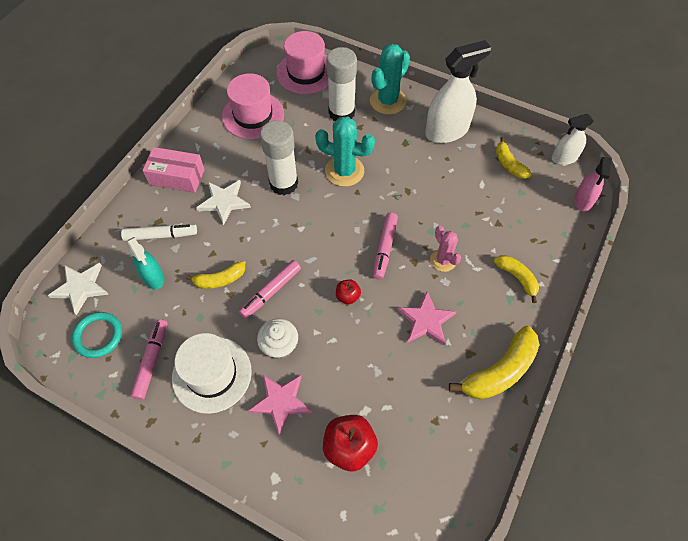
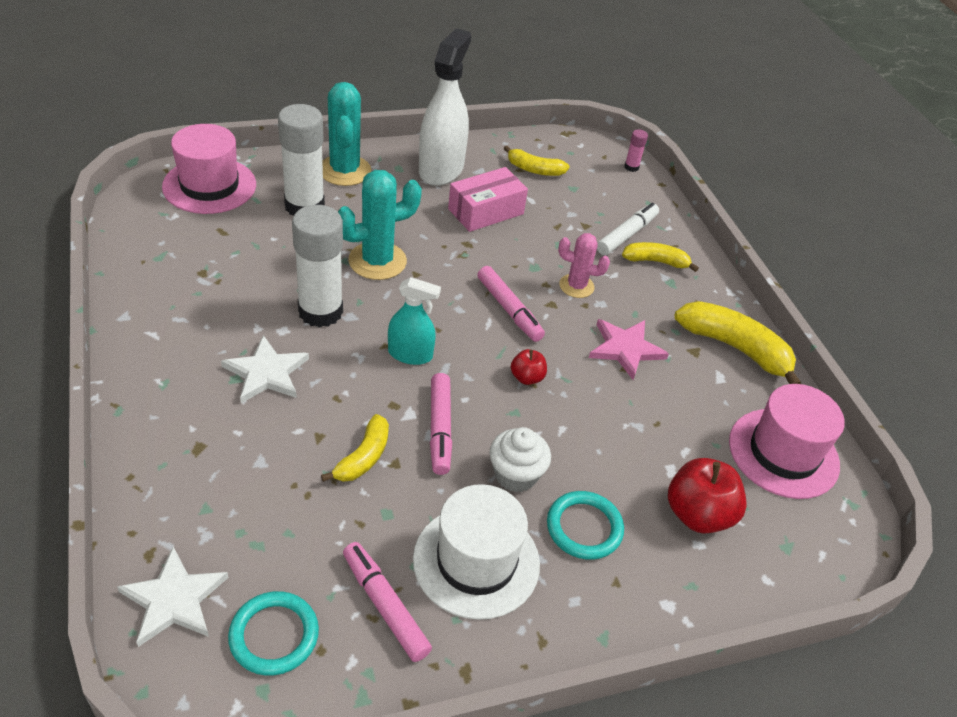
camera: 50 degrees left, 15 degrees down
white marker [121,224,197,241] -> white marker moved to [597,203,659,255]
turquoise spray bottle [127,237,164,289] -> turquoise spray bottle moved to [388,277,441,365]
pink box [142,147,205,193] -> pink box moved to [448,167,528,232]
pink hat [222,73,284,139] -> pink hat moved to [729,384,845,499]
pink star [248,375,312,435] -> turquoise ring [547,491,624,560]
yellow banana [449,326,539,399] -> yellow banana turned 60 degrees counterclockwise [675,301,801,384]
white spray bottle [552,114,594,165] -> none
pink spray bottle [574,157,612,212] -> pink glue stick [624,129,648,172]

